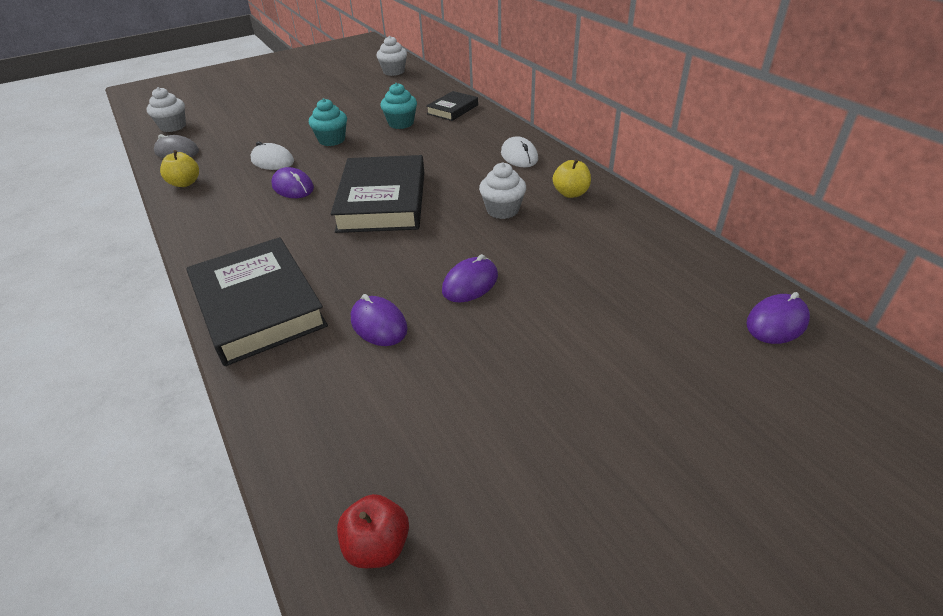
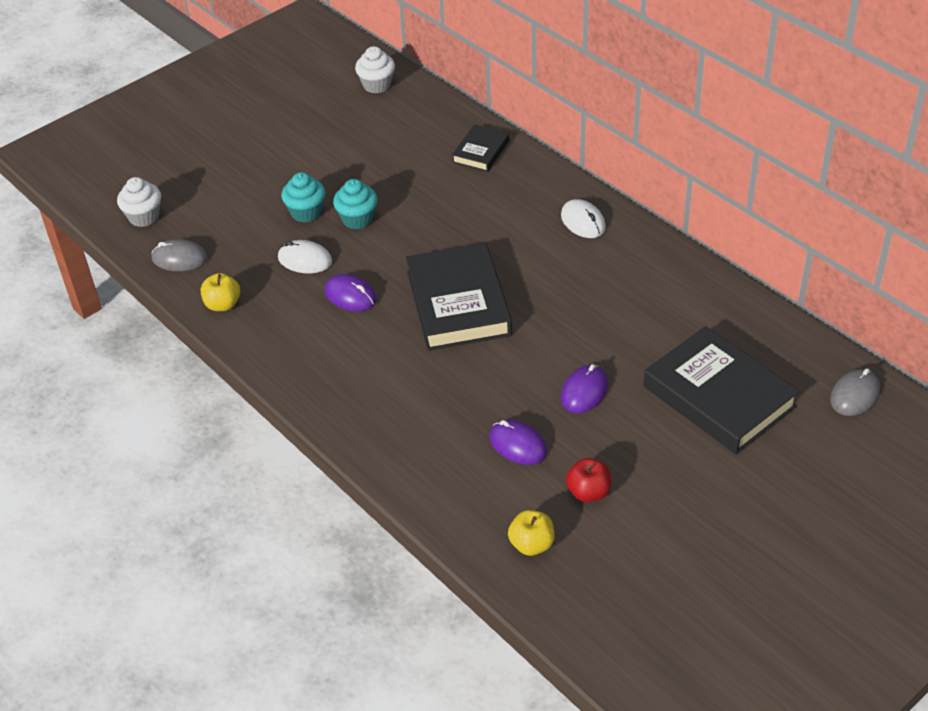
camera: 10 degrees left, 5 degrees up
black book [187,237,328,366] -> black book moved to [644,326,800,455]
red apple [337,494,409,568] -> red apple moved to [566,458,611,502]
turquoise cupcake [380,83,417,129] -> turquoise cupcake moved to [281,172,326,222]
white cupcake [479,163,526,219] -> none
yellow apple [553,159,591,198] -> yellow apple moved to [508,510,555,556]
purple mouse [747,292,810,344] -> grey mouse [830,368,880,416]

